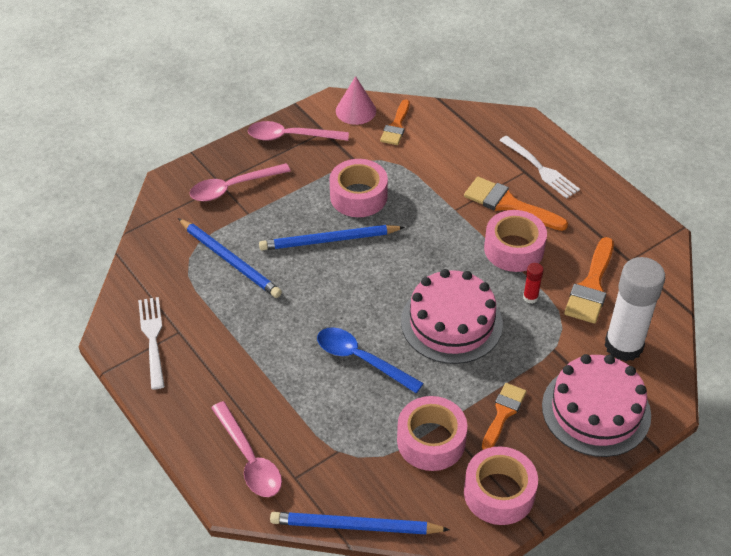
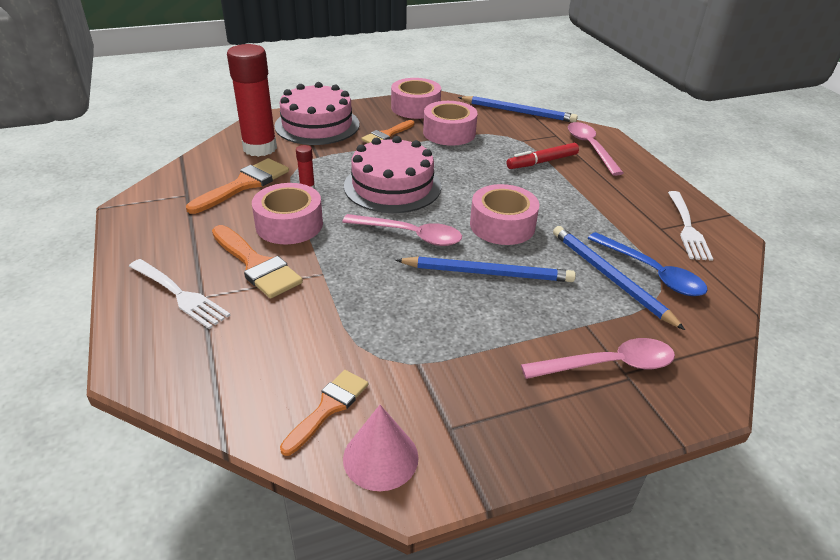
camera: 165 degrees left, 10 degrees down
pink spoon [248,121,349,141] -> pink spoon moved to [342,214,462,246]
blue spoon [317,328,424,393] -> blue spoon moved to [587,232,708,296]
pink tape [330,159,388,217] -> pink tape moved to [470,184,540,245]
white fork [499,136,580,199] -> white fork turned 150 degrees clockwise [129,259,230,329]
white glue stick [604,257,665,361] -> red glue stick [227,44,277,157]
none -> red marker [507,143,579,169]

